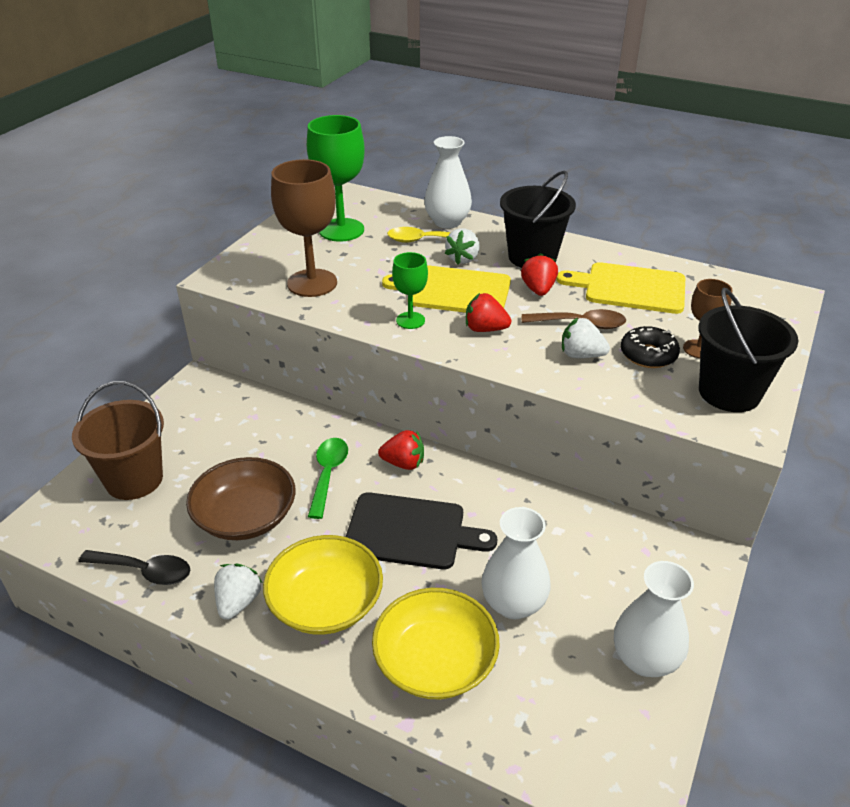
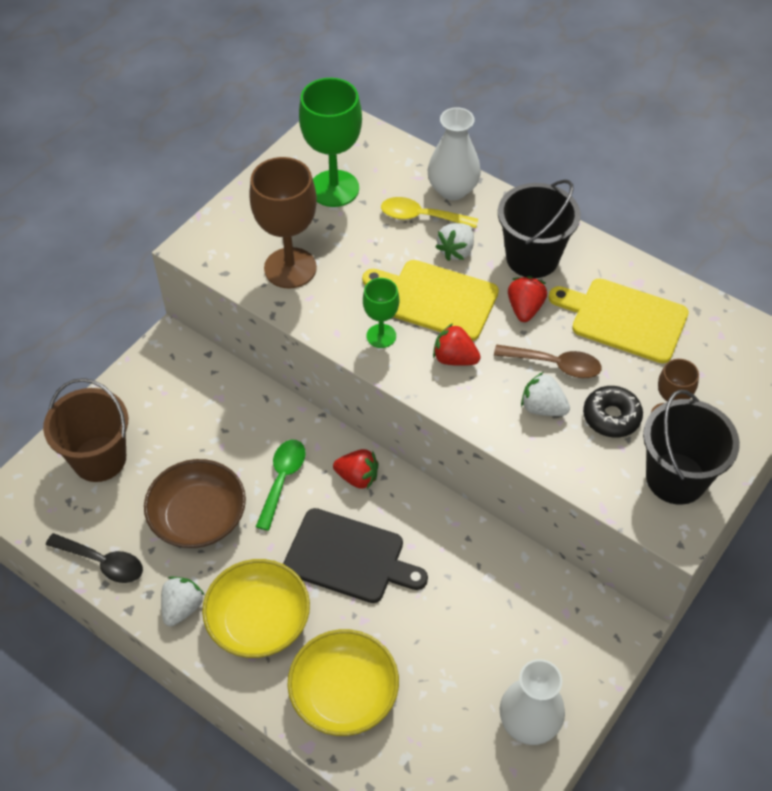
camera: 10 degrees right, 15 degrees up
white vase [481,507,551,619] -> none

